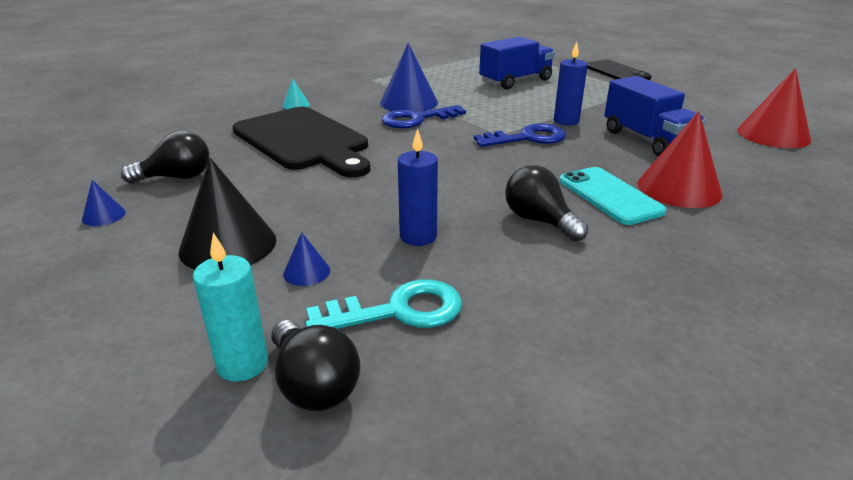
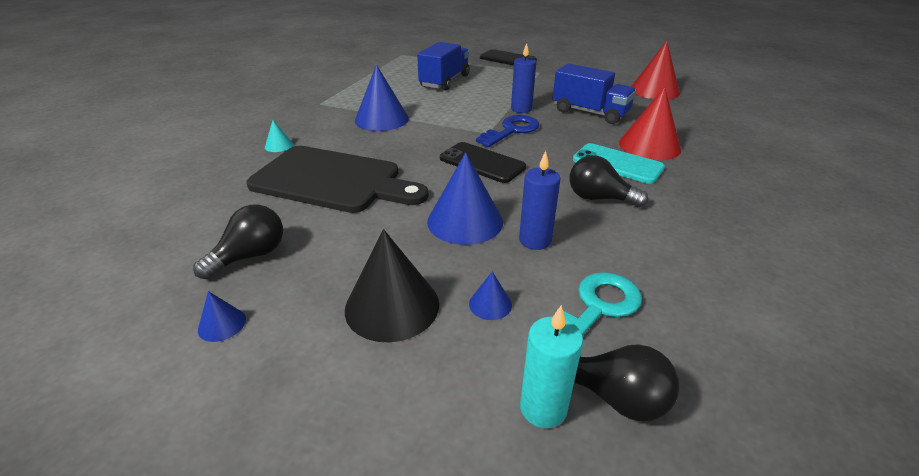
camera: 30 degrees left, 5 degrees up
blue key [382,105,466,128] -> none
none -> blue cone [427,152,503,245]
none -> black phone [440,142,526,183]

